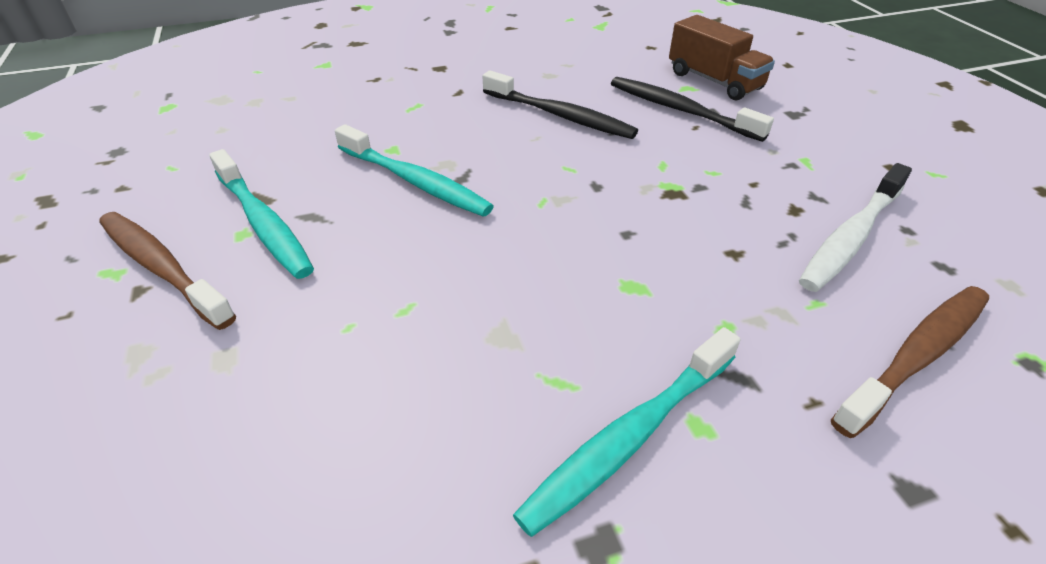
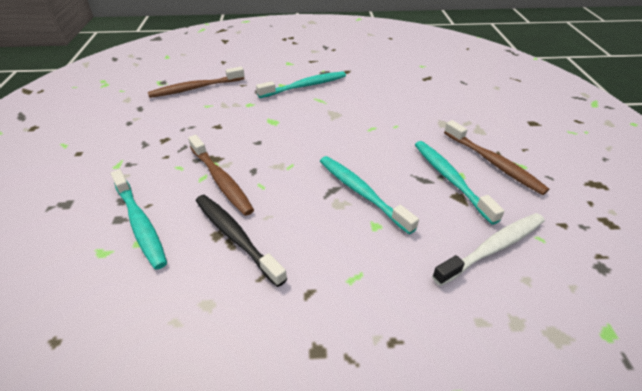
camera: 165 degrees left, 0 degrees up
black toothbrush [611,77,774,142] -> turquoise toothbrush [111,169,167,270]
brown truck [669,15,775,101] -> none
white toothbrush [799,163,912,292] -> white toothbrush moved to [432,213,545,286]
none -> brown toothbrush [188,135,254,216]

